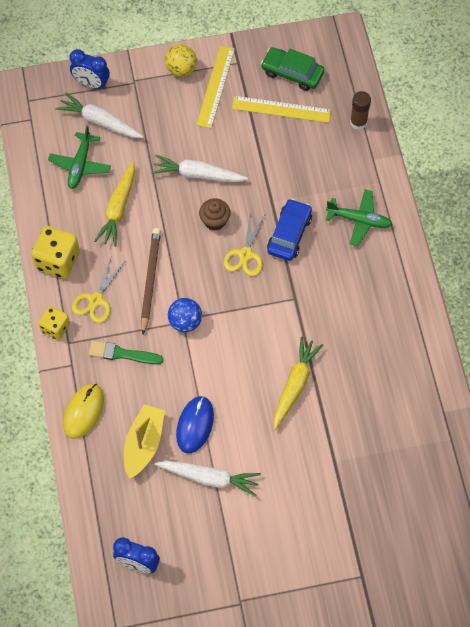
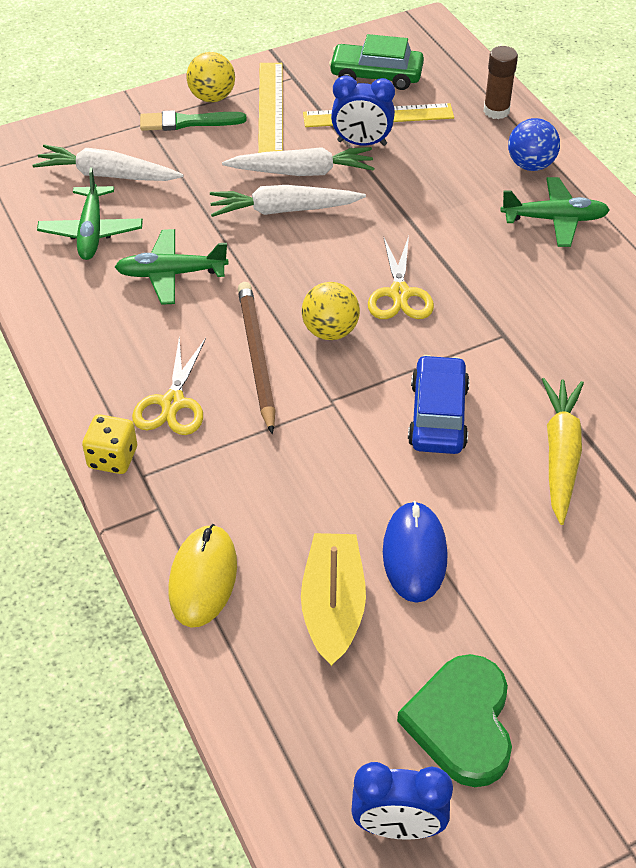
camera: 15 degrees left, 15 degrees down
yellow dice [31,226,80,279] -> none
blue clock [70,49,110,89] -> blue clock moved to [331,76,395,146]
green brush [88,341,163,364] -> green brush moved to [140,110,247,131]
yellow carrot [94,161,135,247] -> green plane [115,229,229,305]
white carrot [155,461,261,497] -> white carrot moved to [222,147,374,176]
blue ball [168,298,202,332] -> blue ball moved to [508,118,560,171]
brown cupcake [199,198,231,231] -> none
blue car [267,199,312,261] -> blue car moved to [408,355,470,454]
none -> yellow ball [302,282,360,340]
none -> green heart [397,654,512,787]

